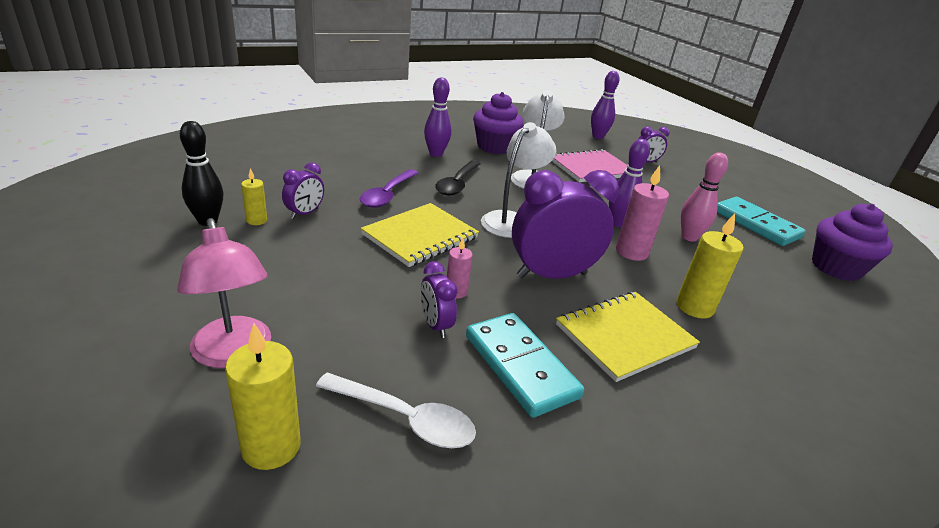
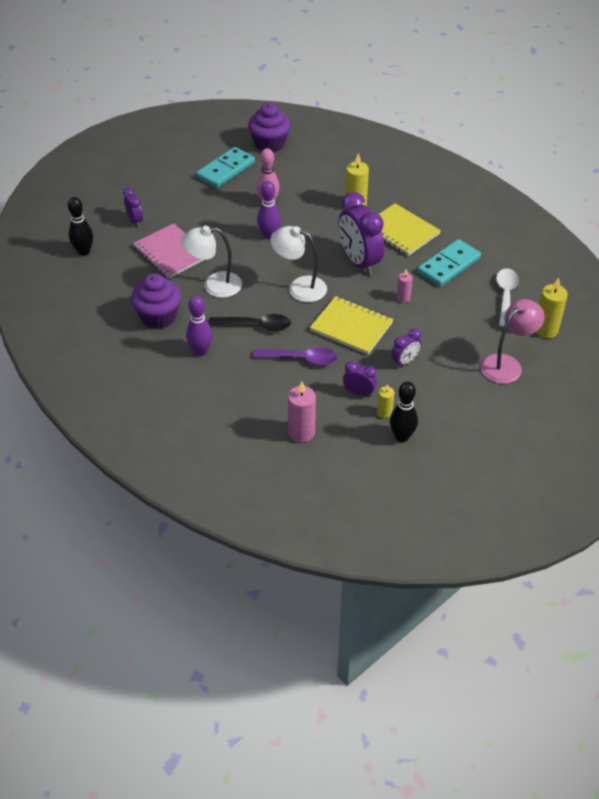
camera: 100 degrees left, 15 degrees up
purple clock [421,261,458,338] -> purple clock moved to [391,329,422,367]
purple bowling pin [591,71,620,139] -> black bowling pin [68,197,93,256]
pink candle [616,165,669,261] -> pink candle moved to [288,381,316,443]

